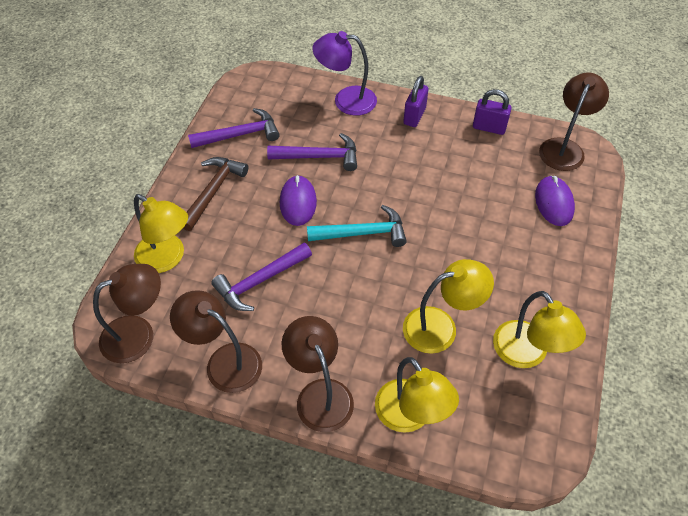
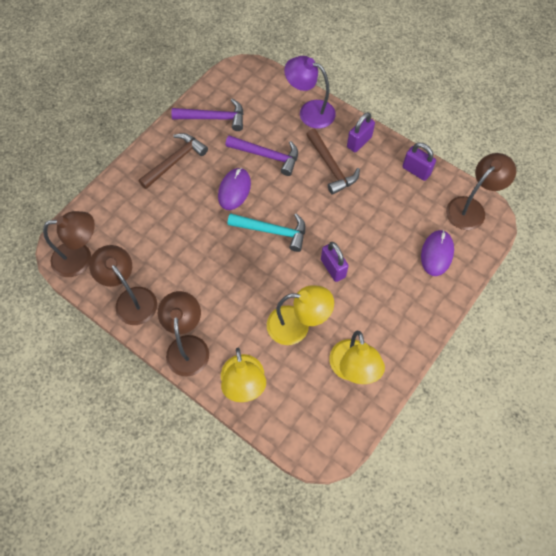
camera: 20 degrees right, 10 degrees up
yellow lamp [134,194,188,273] -> none
purple hammer [211,243,312,311] -> none
none -> brown hammer [306,129,360,195]
none -> purple padlock [321,242,348,282]

